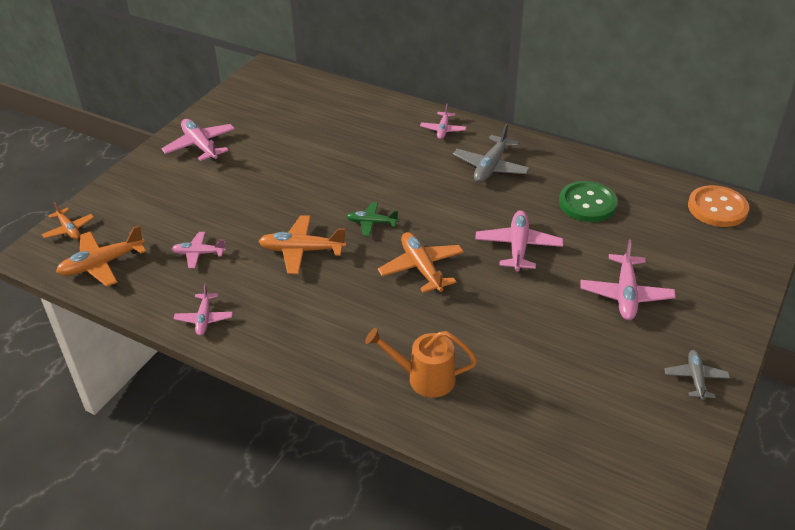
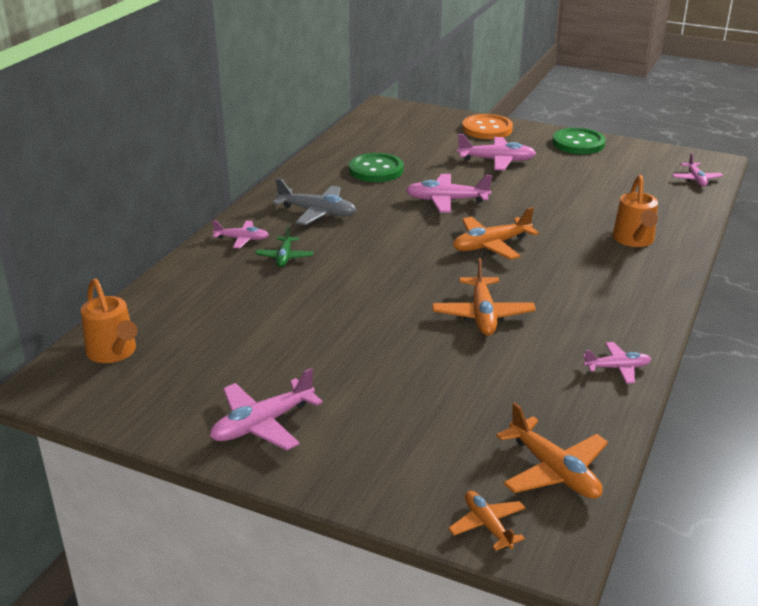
camera: 95 degrees left, 10 degrees down
orange plane [42,202,94,239] -> orange plane turned 75 degrees counterclockwise [448,491,525,551]
pink plane [172,232,226,268] -> pink plane moved to [672,153,723,186]
green plane [346,202,399,236] -> green plane moved to [255,226,313,267]
grey plane [665,350,730,400] -> green button [552,128,605,154]
orange button [688,185,749,227] -> orange button moved to [462,114,513,139]
none -> orange watering can [81,278,137,363]

